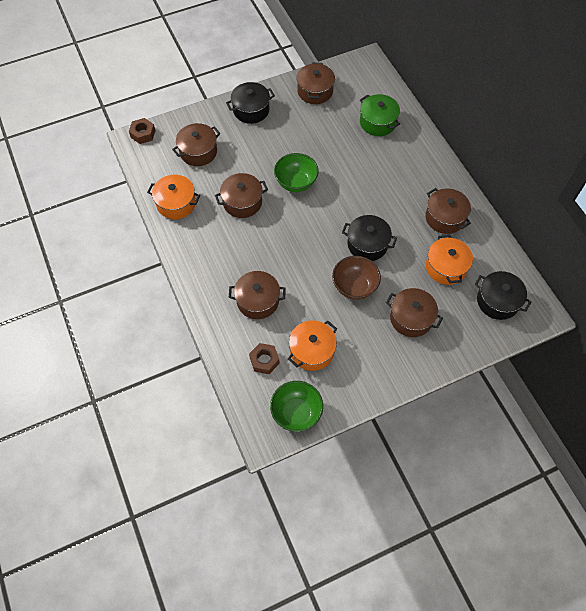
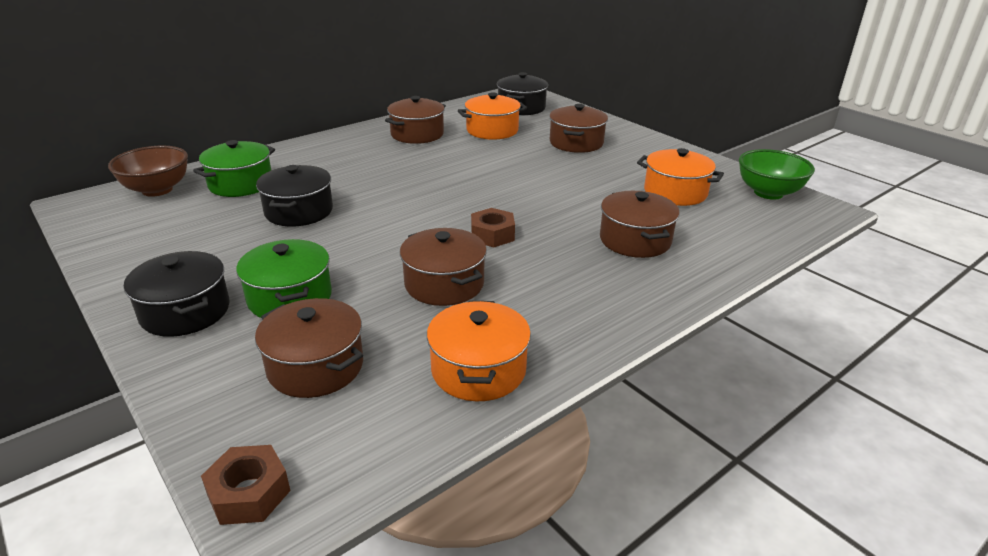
camera: 105 degrees left, 30 degrees down
brown nut [249,343,280,374] -> brown nut moved to [471,208,515,247]
green bowl [274,153,319,192] -> none
brown pot [296,62,335,104] -> none
brown bowl [332,256,381,300] -> brown bowl moved to [108,146,188,197]
black pot [342,215,397,261] -> black pot moved to [256,165,333,227]
none -> green pot [236,239,332,318]

